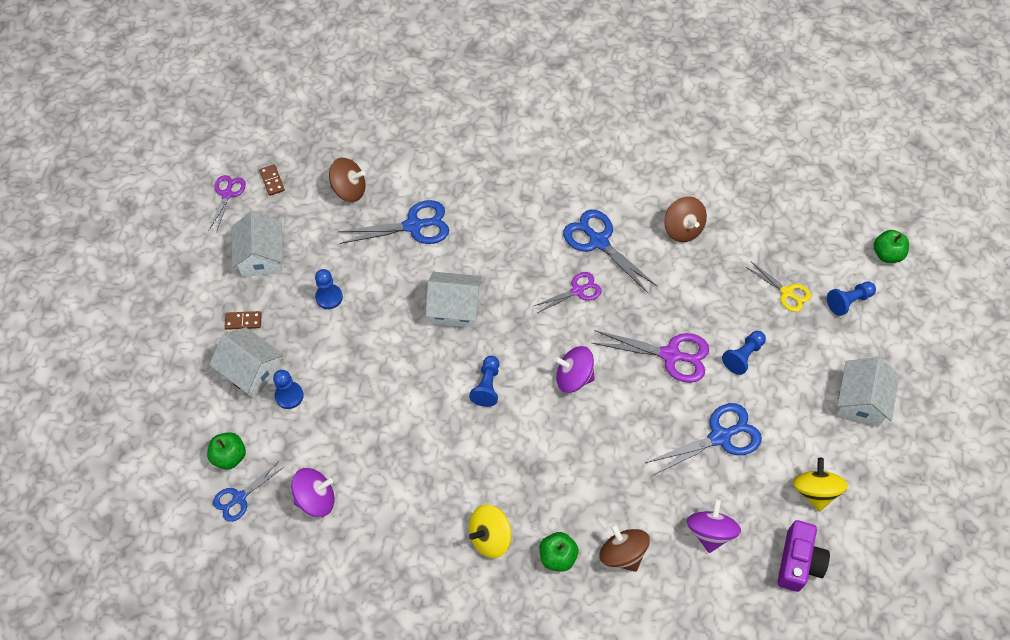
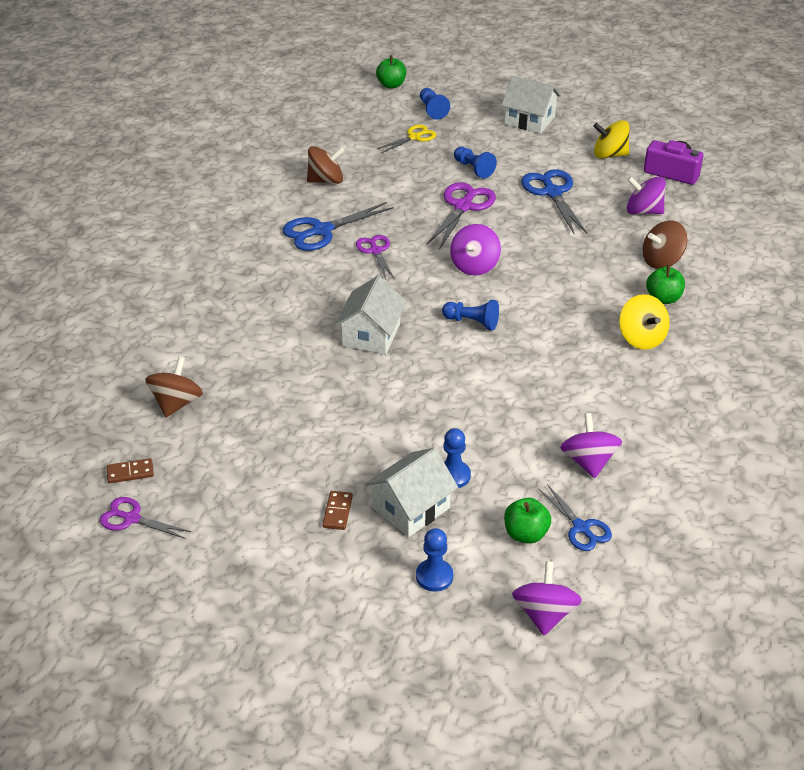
camera: 80 degrees left, 20 degrees down
white house [232,211,283,277] -> none
blue pawn [315,269,343,309] -> blue pawn moved to [416,528,453,592]
blue scissors [338,200,449,244] -> none
none -> purple spinning top [512,561,582,636]

